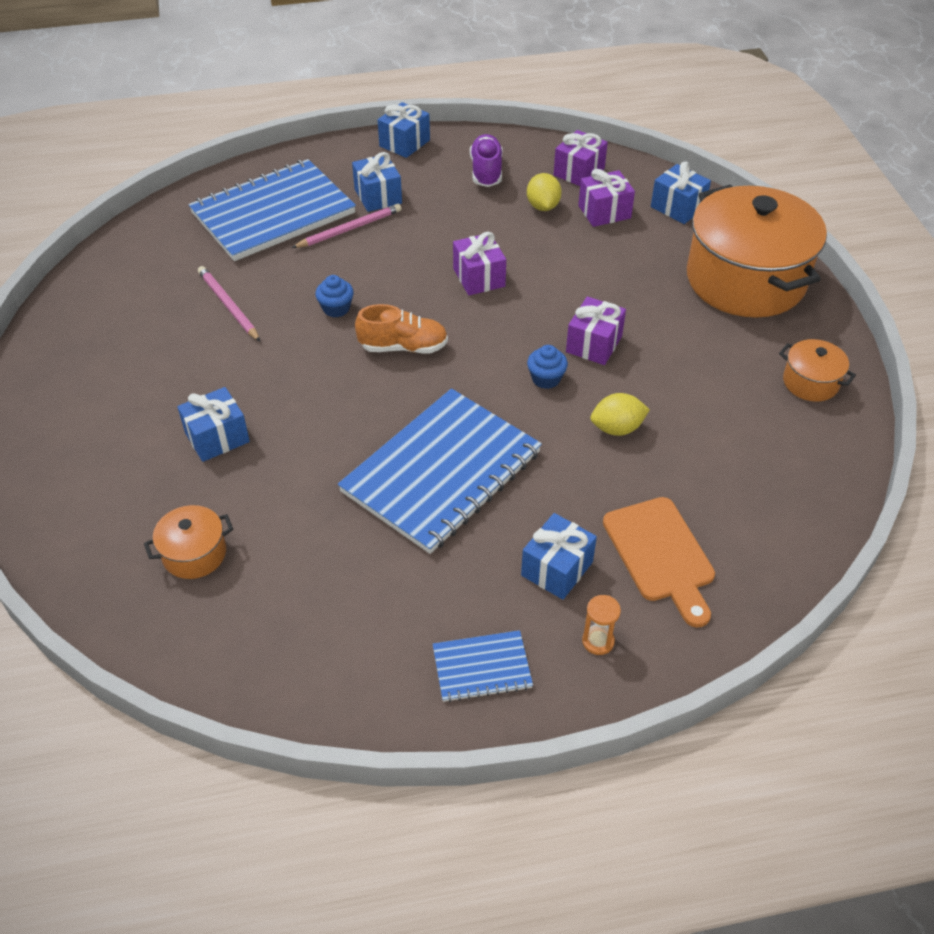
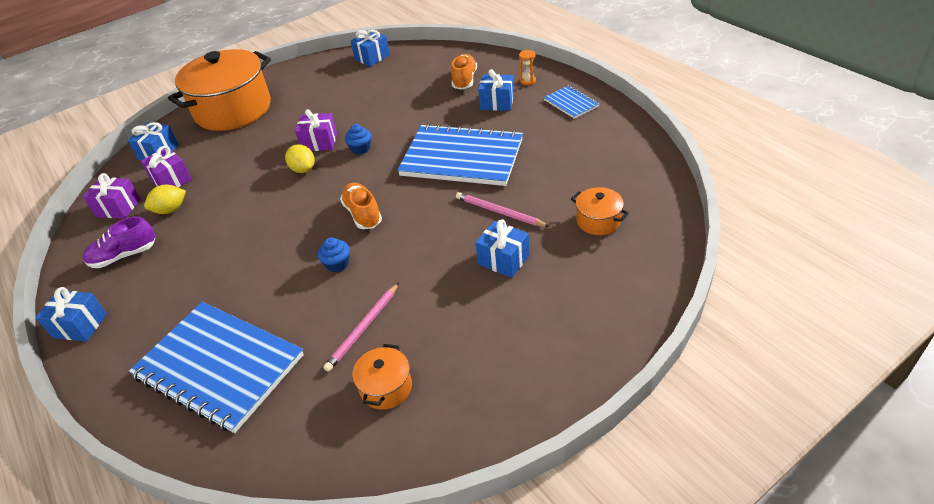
camera: 110 degrees left, 5 degrees down
pink pencil [292,204,401,248] -> pink pencil moved to [456,192,550,227]
blue gift [352,152,402,212] -> blue gift moved to [351,30,390,67]
purple gift [453,232,506,295] -> none
yellow lemon [590,393,650,436] -> yellow lemon moved to [285,144,315,173]
orange cutting board [603,497,715,628] -> orange shoe [451,54,477,90]
orange pot [779,339,856,402] -> orange pot moved to [352,344,412,410]

